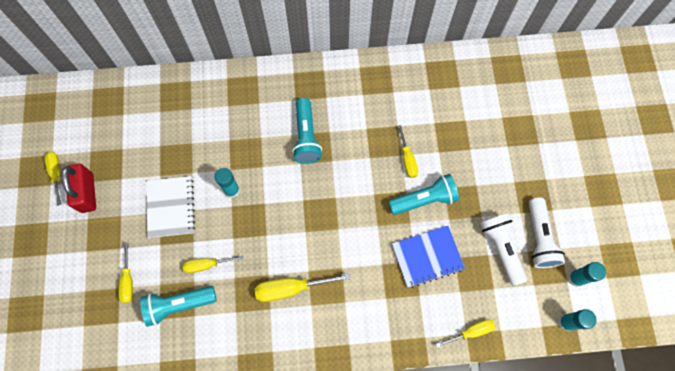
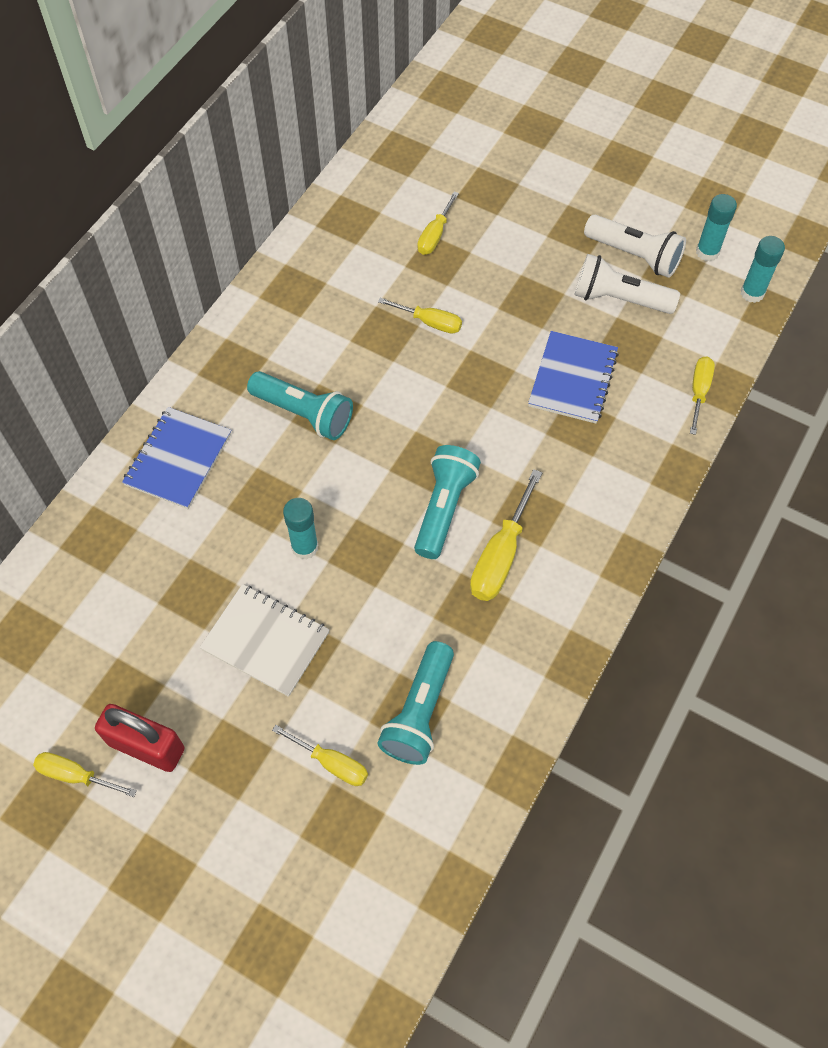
camera: 55 degrees left, 10 degrees down
yellow screwdriver [183,255,243,273] -> yellow screwdriver moved to [417,192,459,255]
turquoise flashlight [388,174,459,215] -> turquoise flashlight moved to [414,445,481,559]
none -> blue notebook [122,407,231,509]

